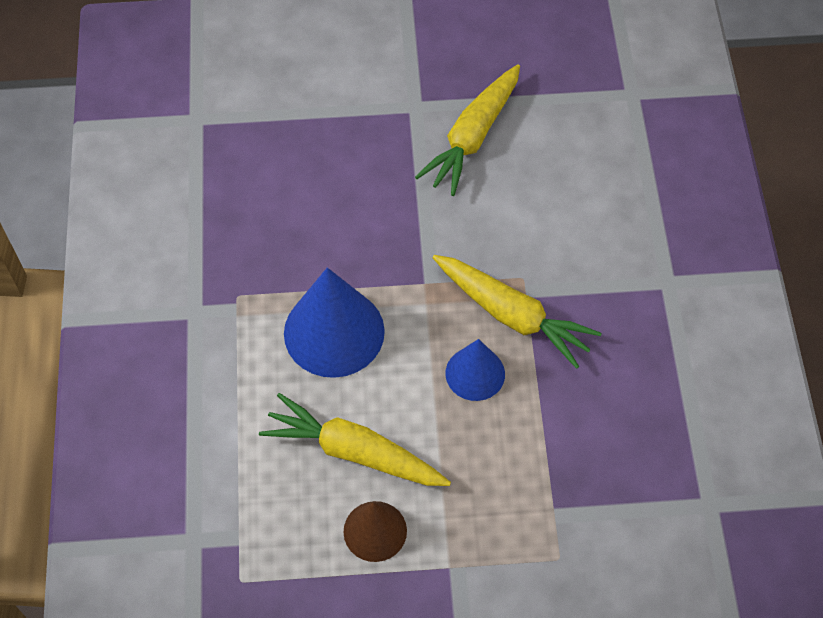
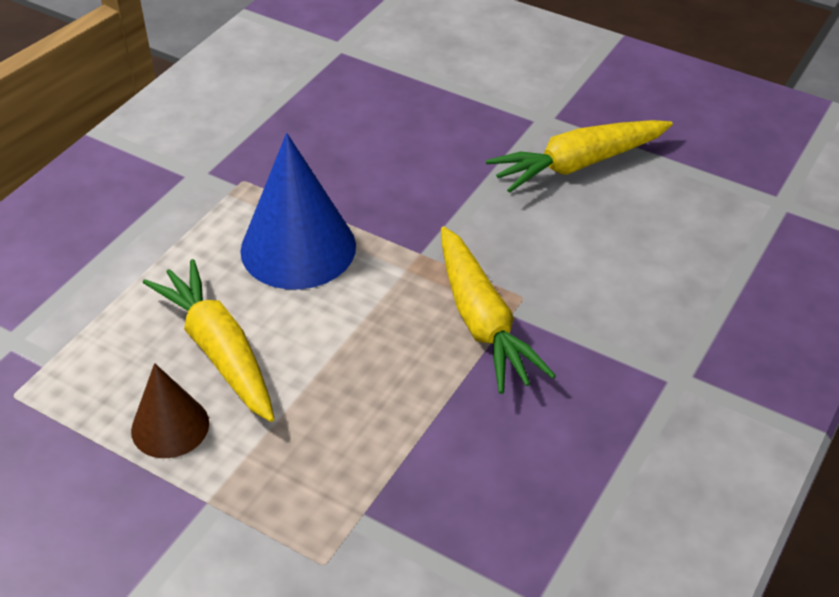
camera: 35 degrees right, 15 degrees down
blue cone [445,339,505,401] -> none

